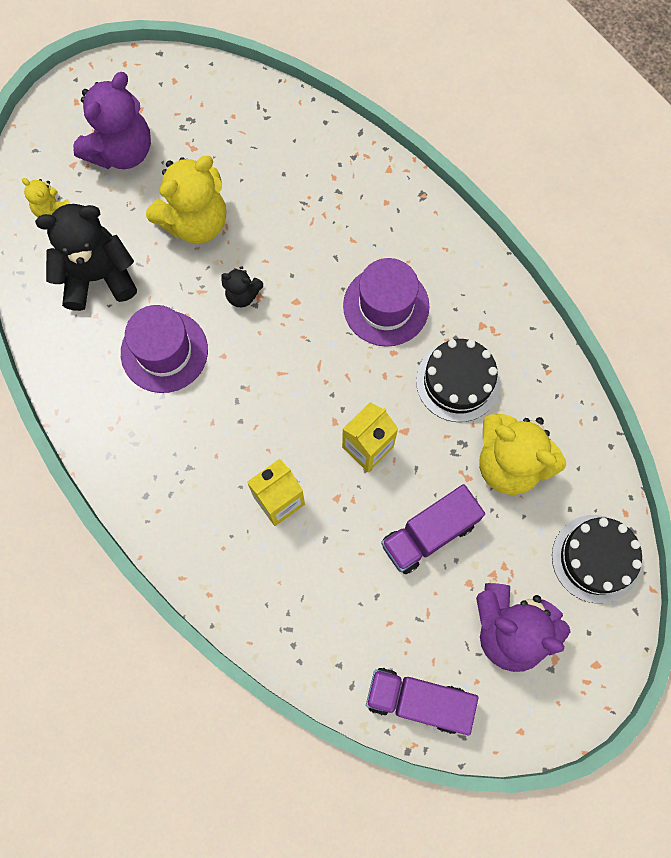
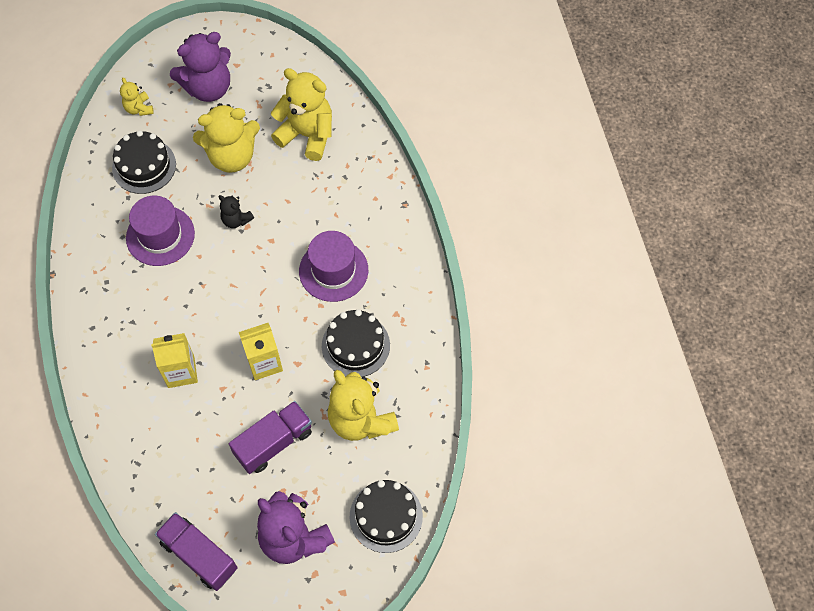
camera: 25 degrees right, 10 degrees down
black teddy bear [35,204,137,311] -> black cake [112,130,176,194]
purple truck [381,484,485,574] -> purple truck turned 150 degrees clockwise [229,401,312,474]
none -> yellow teddy bear [271,68,332,161]

